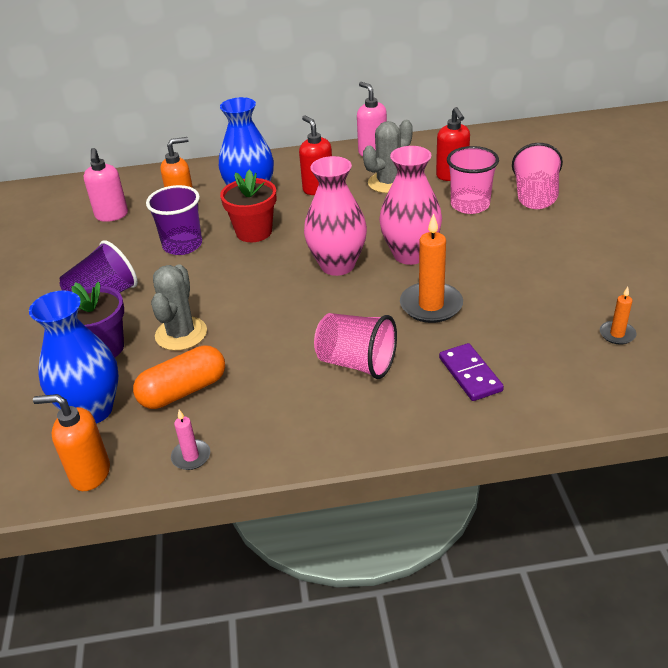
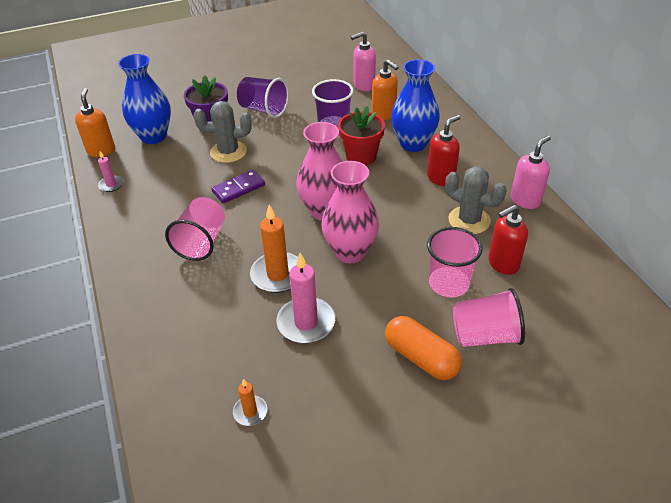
camera: 75 degrees right, 5 degrees up
orange capsule [133,345,225,409] -> orange capsule moved to [385,316,462,380]
purple domino [439,343,504,401] -> purple domino moved to [211,170,265,204]
none -> pink candle [276,253,335,343]

